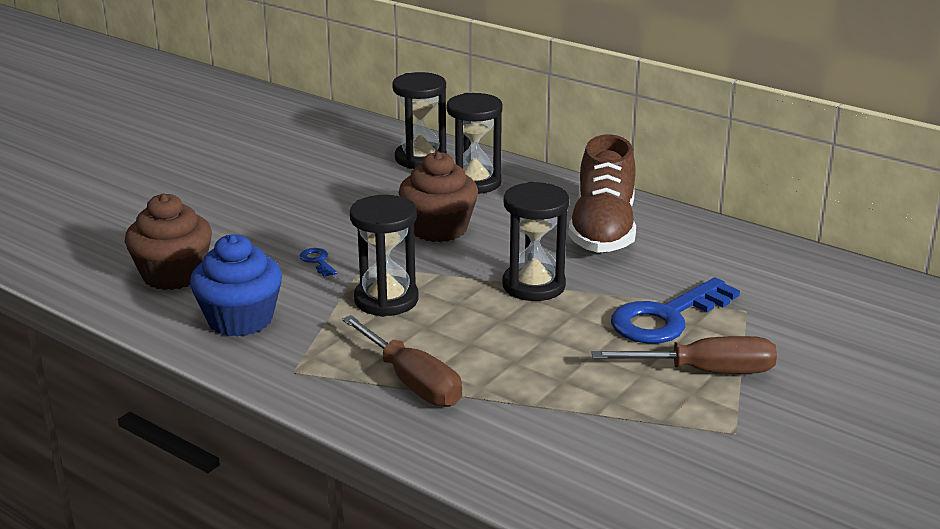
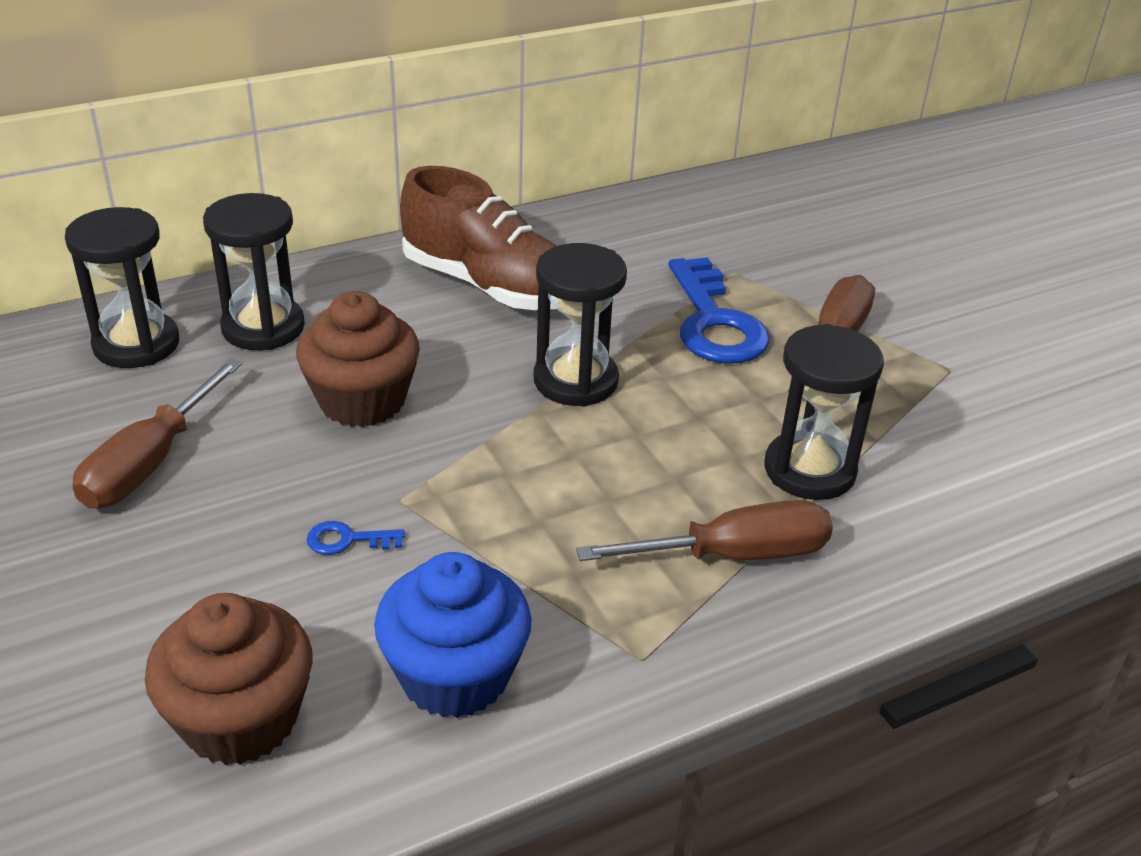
camera: 65 degrees left, 10 degrees up
black hourglass [350,195,419,317] -> black hourglass moved to [764,324,884,500]
none -> brown screwdriver [72,358,243,508]

